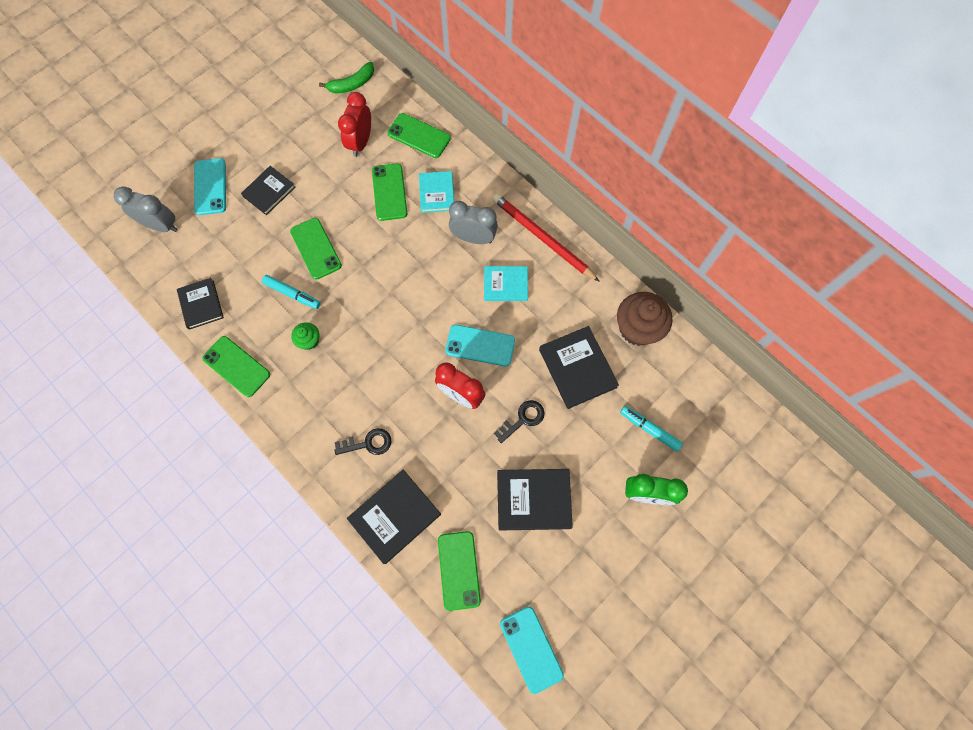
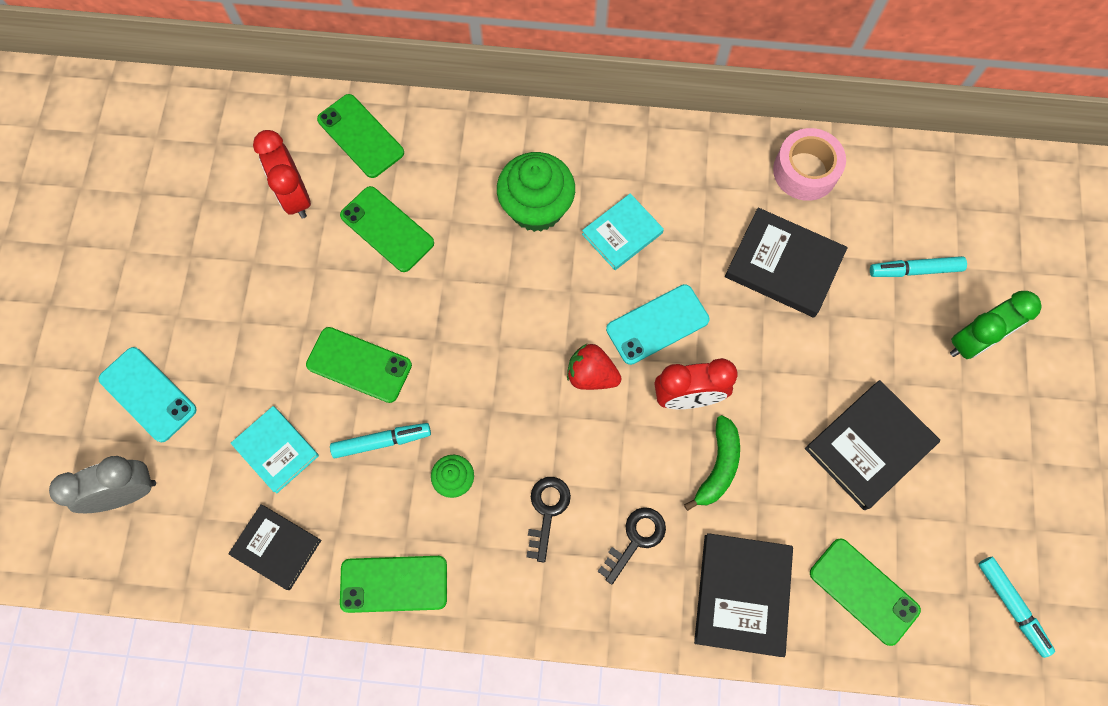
camera: 40 degrees left, 0 degrees up
black book [241,166,295,215] -> none
green banana [319,62,374,93] -> green banana moved to [684,415,740,511]
green phone [387,113,451,158] -> green phone turned 60 degrees clockwise [317,94,404,178]
turquoise book [419,171,454,213] -> turquoise book moved to [231,406,319,494]
grey clock [449,201,498,244] -> green cupcake [497,152,575,232]
red pencil [492,194,600,282] -> none
black key [494,400,545,443] -> black key moved to [527,477,571,563]
turquoise phone [500,606,564,694] -> turquoise marker [978,557,1055,658]
brown cupcake [617,292,672,346] -> pink tape [773,128,846,201]
none -> red strawberry [567,344,621,390]

